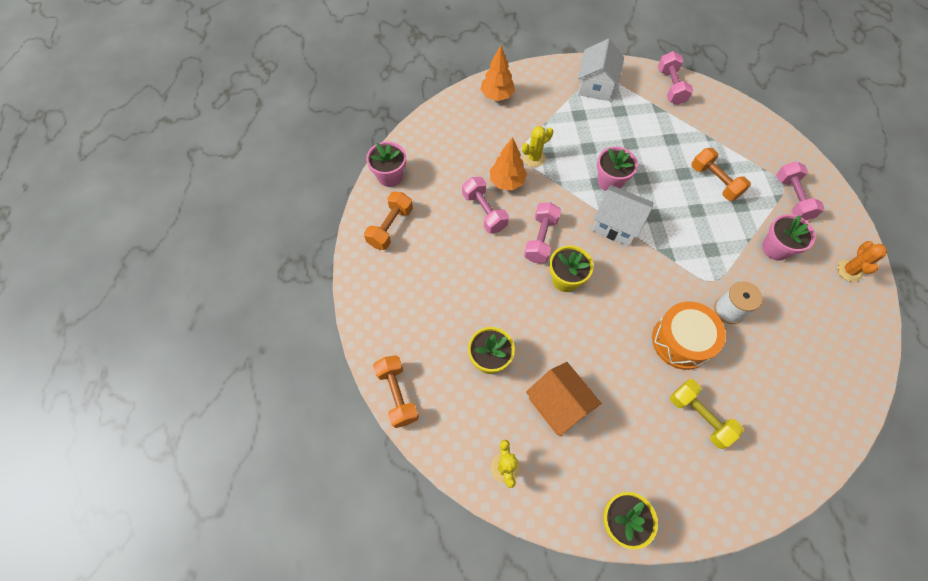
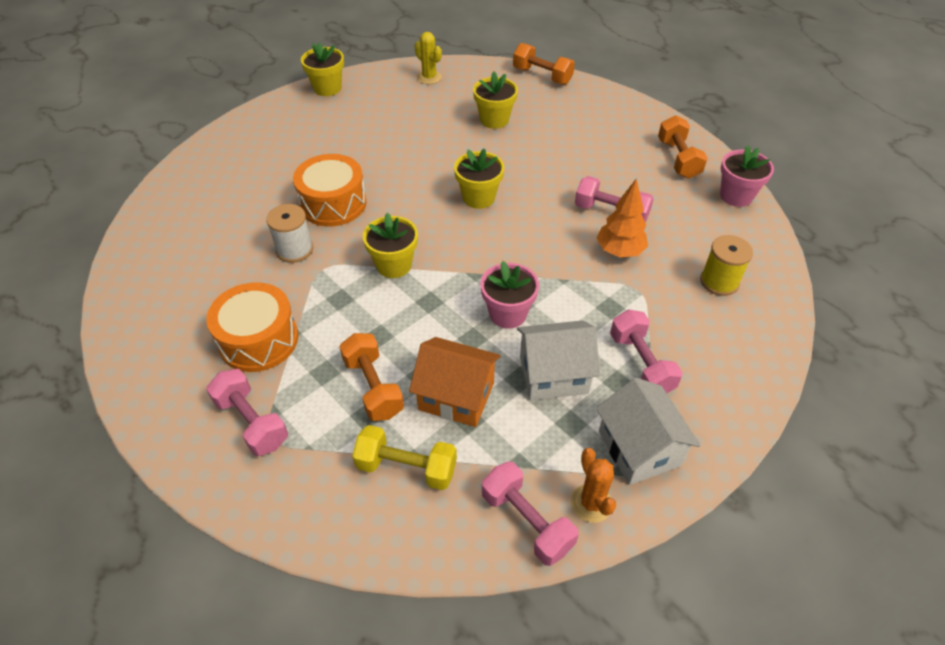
camera: 145 degrees right, 15 degrees down
orange tree [480,45,515,101] -> none
yellow cactus [522,126,553,167] -> none
pink dumbbell [524,202,561,263] -> pink dumbbell moved to [610,309,683,393]
orange house [526,362,602,436] -> orange house moved to [409,337,501,427]
white house [592,185,653,246] -> white house moved to [517,320,600,400]
yellow dumbbell [670,379,744,449] -> yellow dumbbell moved to [352,425,457,490]
orange dumbbell [691,148,751,201] -> orange dumbbell turned 45 degrees clockwise [339,333,404,421]
pink flower pot [762,214,815,261] -> orange drum [206,282,298,372]
orange cactus [837,241,887,282] -> orange cactus moved to [571,448,616,523]
none -> yellow flower pot [363,213,418,278]
none -> yellow spool [700,235,753,296]

